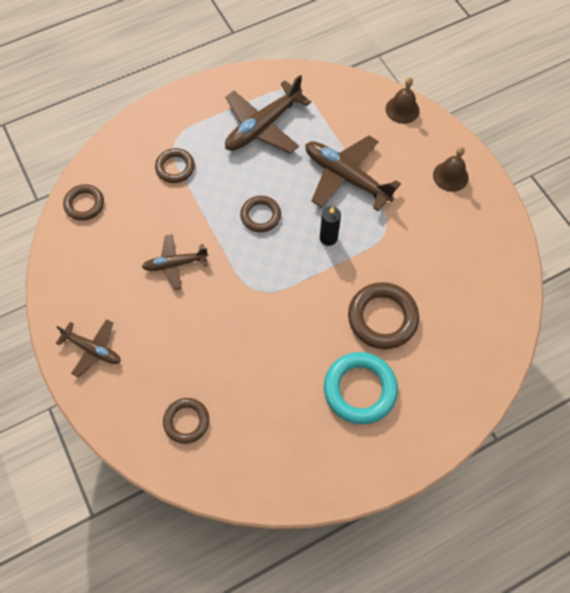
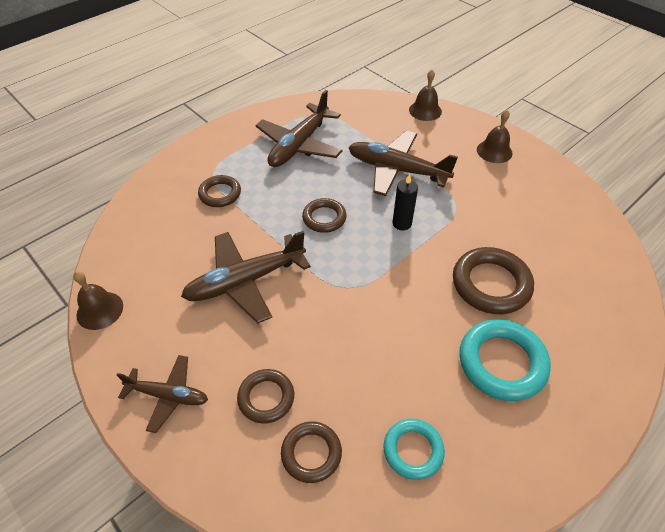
camera: 15 degrees left, 15 degrees down
brown ring [63,184,104,221] -> brown ring moved to [237,369,294,424]
brown plane [142,234,208,290] -> brown plane [181,231,311,324], size x1.68
none -> brown bell [73,271,123,330]
none -> turquoise ring [383,419,445,480]

